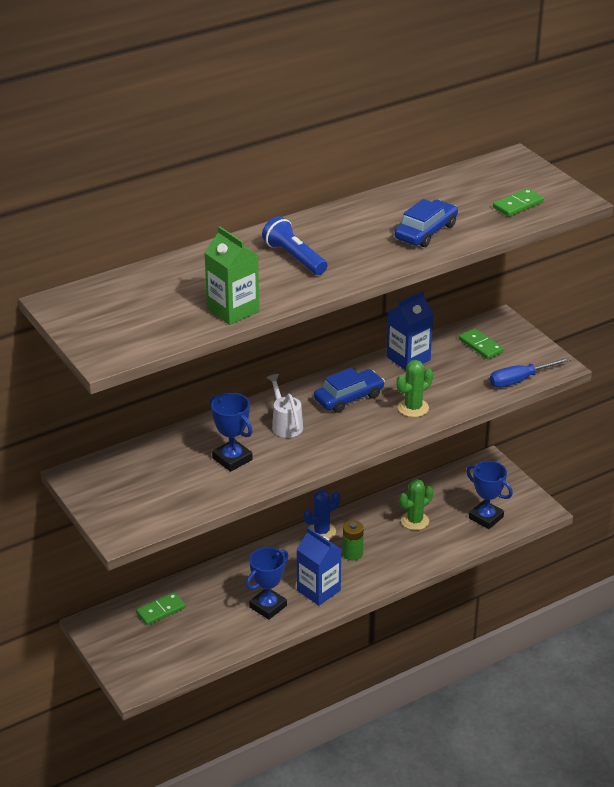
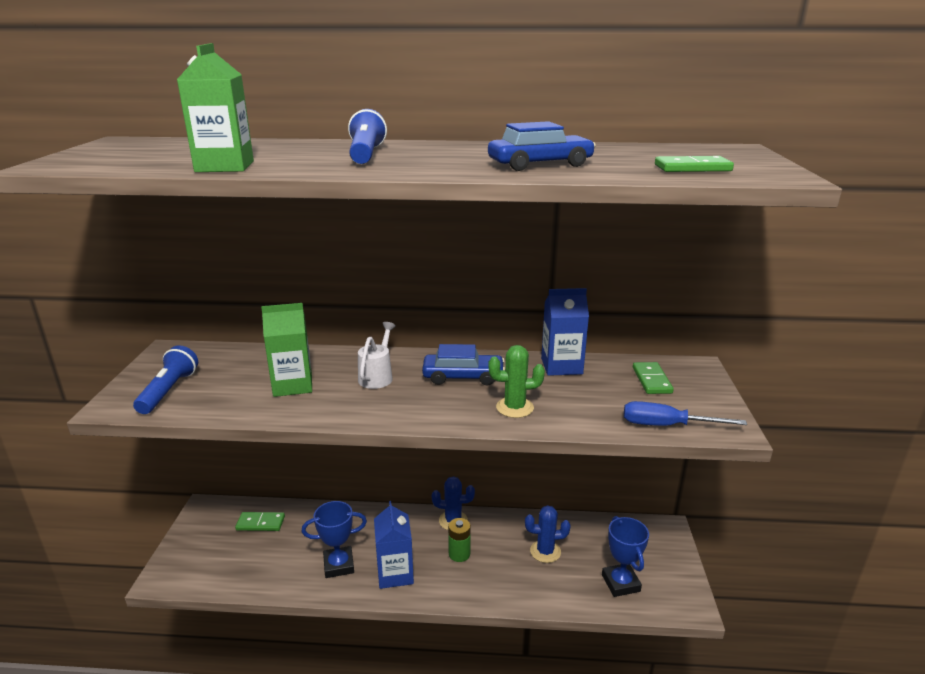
camera: 35 degrees right, 10 degrees down
blue trophy [210,393,253,472] -> green carton [261,303,312,397]
green cactus [399,479,433,530] -> blue cactus [525,505,571,563]
none -> blue flashlight [133,345,198,414]

